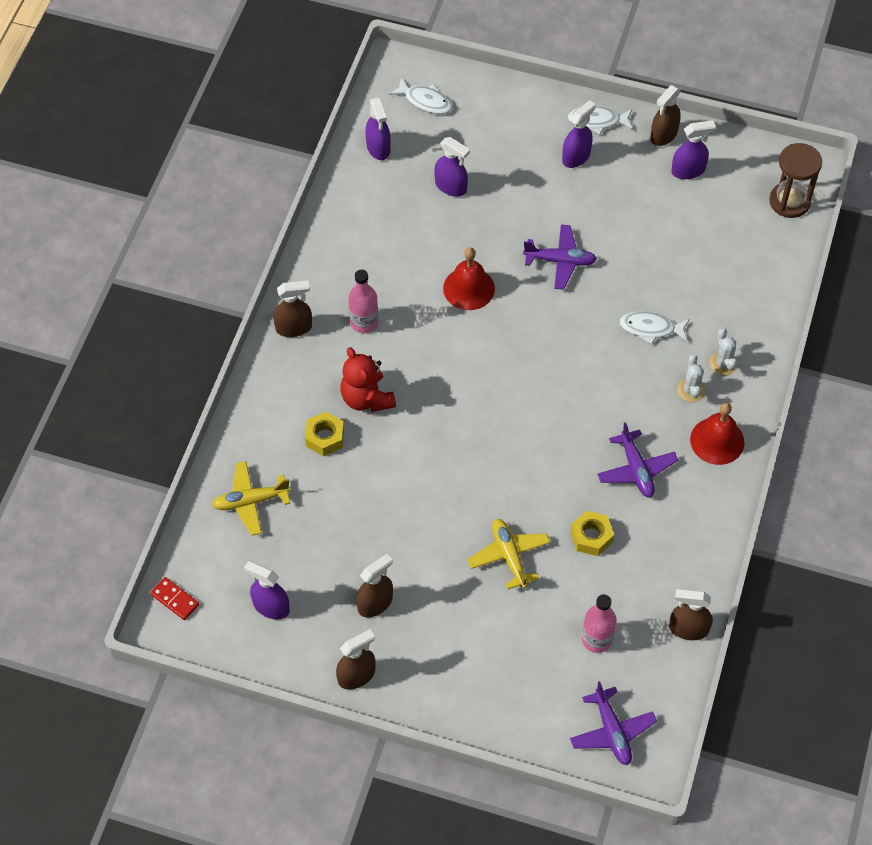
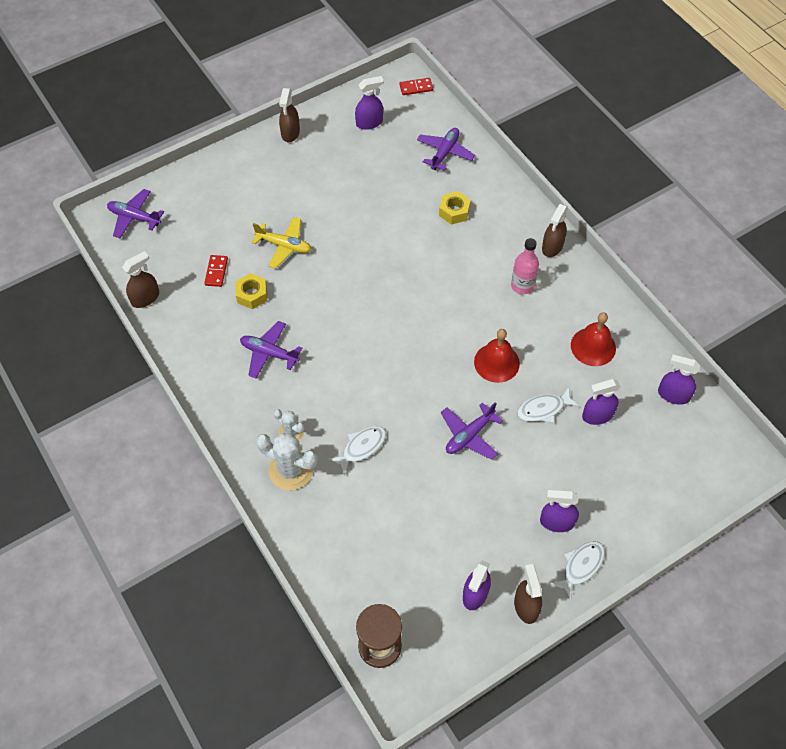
camera: 130 degrees right, 0 degrees up
yellow plane [212,461,291,536] -> purple plane [417,128,475,171]
red teddy bear [340,347,396,412] -> none
brown spray bottle [356,554,393,618] -> none
white fish [389,77,453,114] -> white fish moved to [517,387,579,423]
purple spray bottle [562,100,596,168] -> purple spray bottle turned 105 degrees clockwise [540,489,579,532]
pink bottle [582,594,617,653] -> none
red bell [690,403,744,465] -> red bell moved to [571,312,616,366]
white cactus [710,328,738,375] -> white cactus [256,433,318,490], size x1.73
none -> red domino [204,255,228,287]

